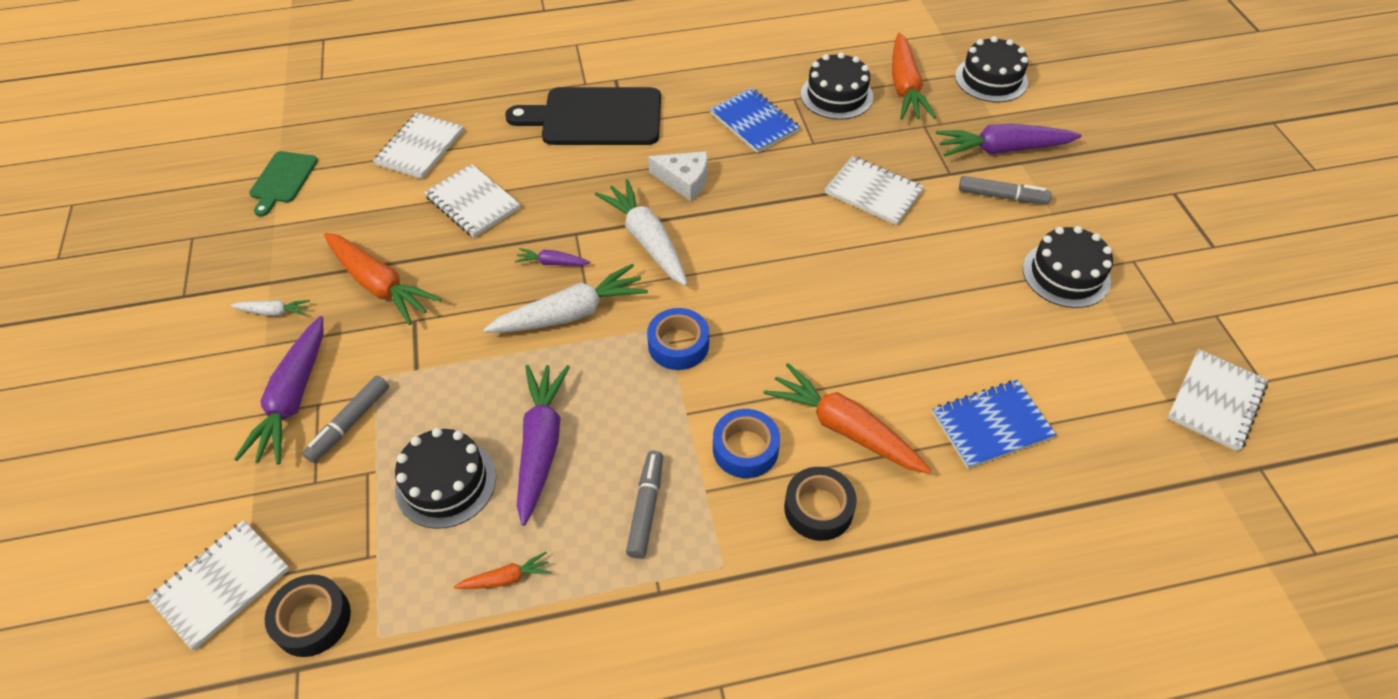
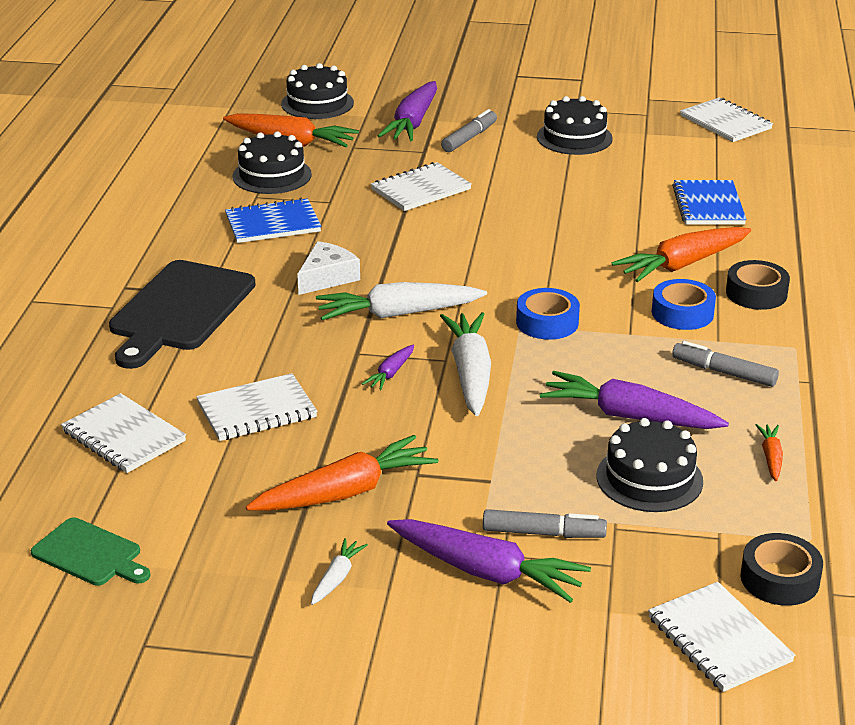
camera: 70 degrees left, 20 degrees down
grey marker [302,376,389,463] -> grey marker turned 45 degrees counterclockwise [483,509,607,538]

